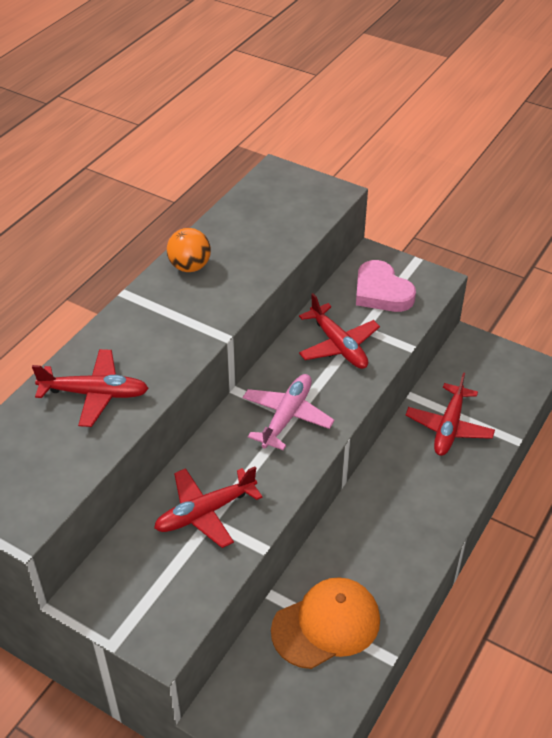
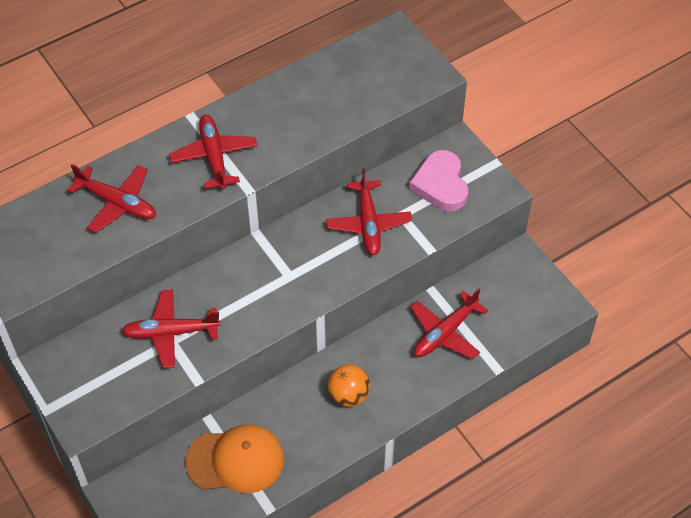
camera: 25 degrees right, 10 degrees up
orange ball [167,228,211,272] -> orange ball moved to [328,364,370,407]
pink plane [243,374,335,450] -> none
none -> red plane [169,115,257,190]

